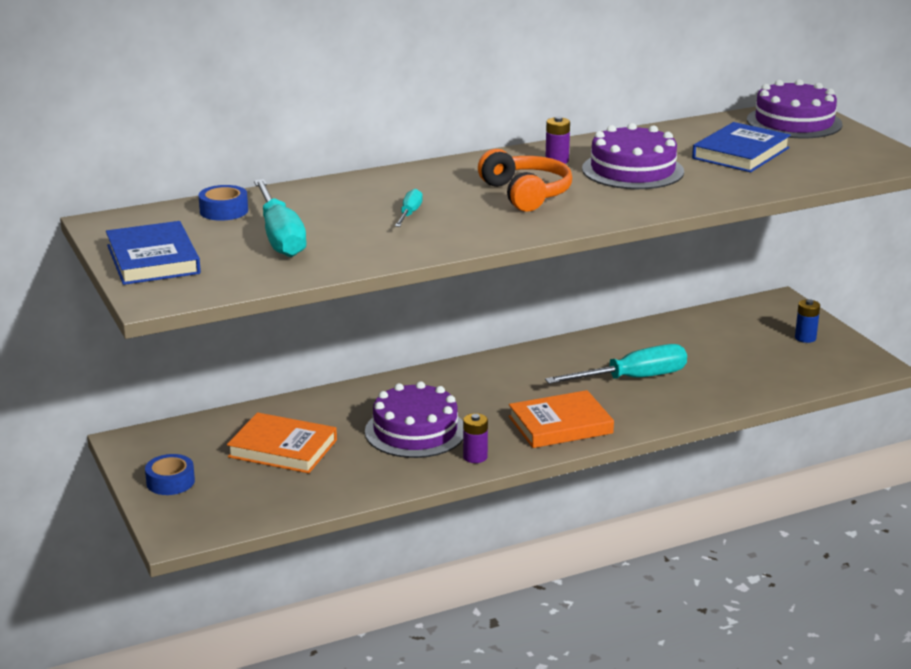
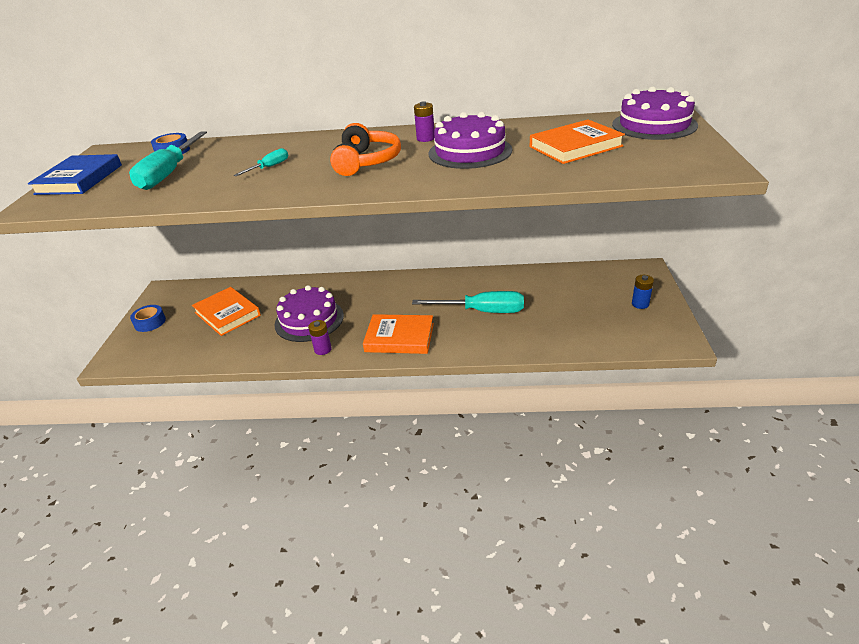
camera: 30 degrees right, 10 degrees up
blue book [692,122,791,172] -> orange book [530,119,625,164]

